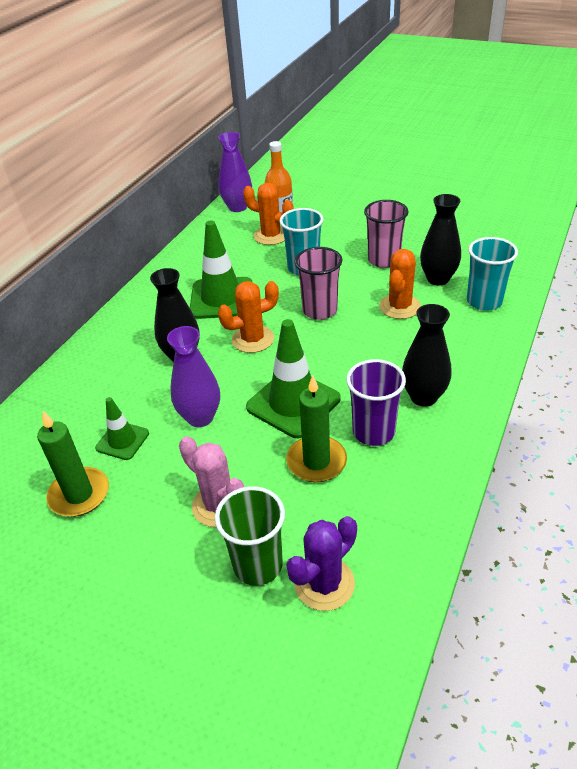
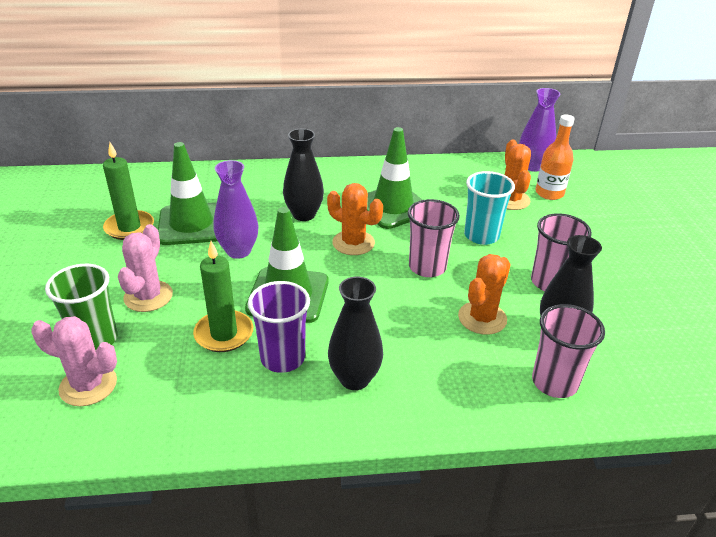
camera: 55 degrees right, 5 degrees down
green traffic cone [95,397,149,460] -> green traffic cone [158,142,217,245], size x1.81
purple cactus [286,516,357,611] -> pink cactus [31,316,117,406]
orange cactus [379,249,421,319] -> orange cactus turned 45 degrees counterclockwise [458,254,511,335]
turquoise cup [467,237,518,311] -> pink cup [532,304,605,398]

